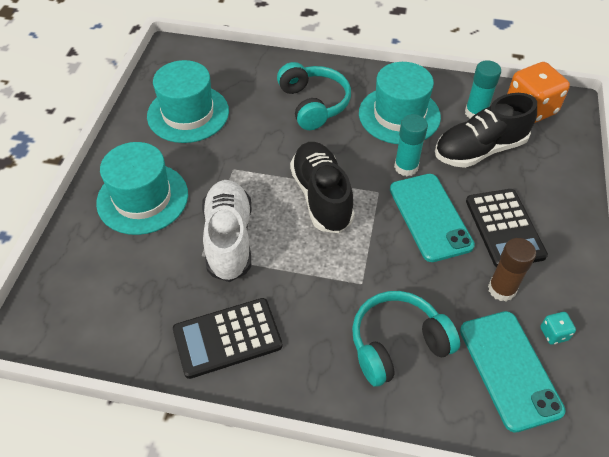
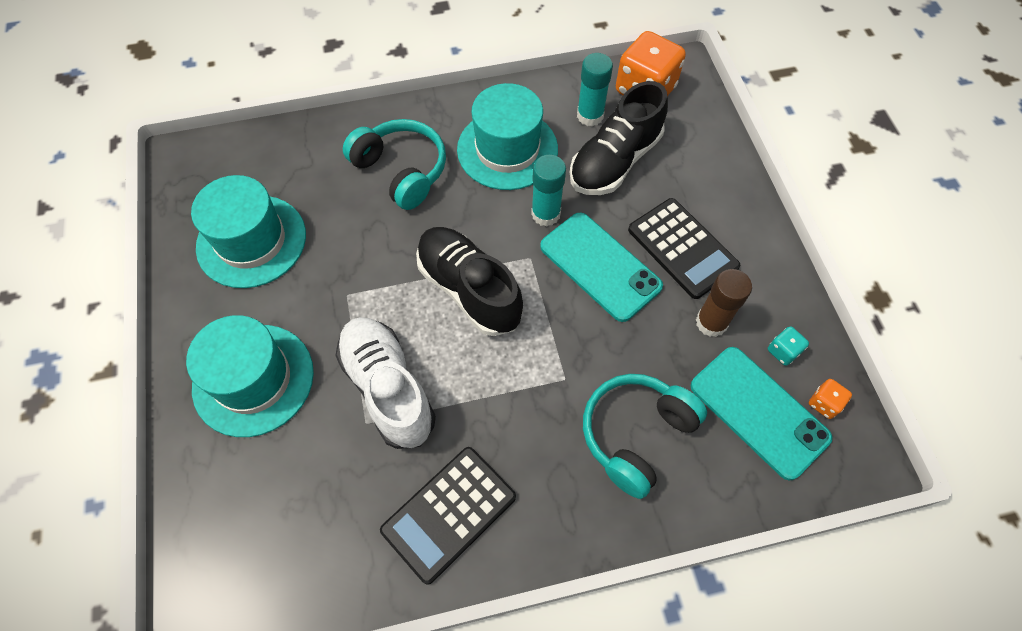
camera: 25 degrees left, 10 degrees up
none -> orange dice [809,379,852,419]

